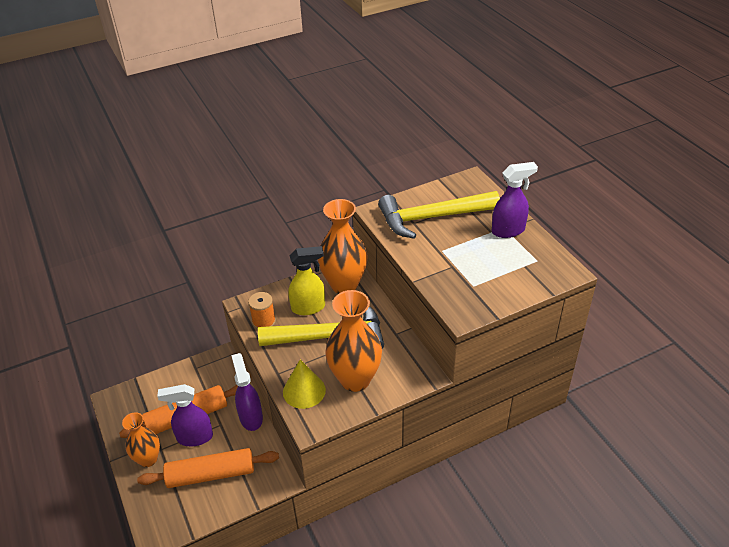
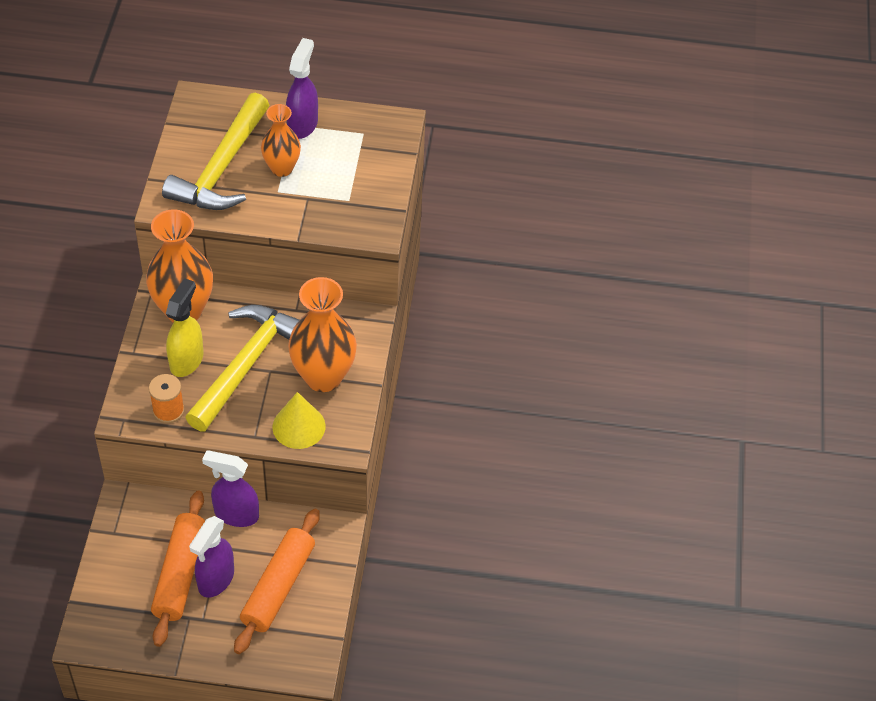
camera: 60 degrees left, 10 degrees up
orange vase [122,412,160,467] -> orange vase moved to [261,104,301,177]

